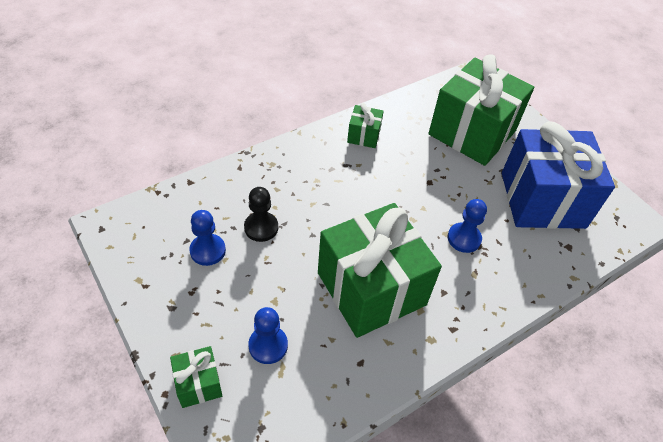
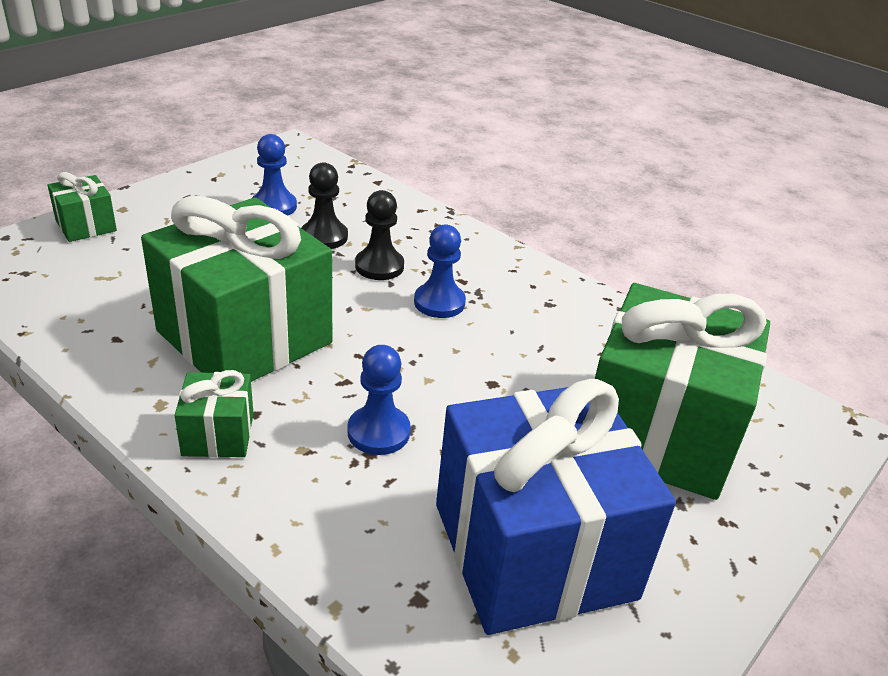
camera: 75 degrees right, 15 degrees down
blue pawn [248,307,288,364] -> blue pawn moved to [414,224,466,318]
green gift [347,103,384,148] -> green gift moved to [175,370,254,457]
none -> black pawn [355,190,404,280]

